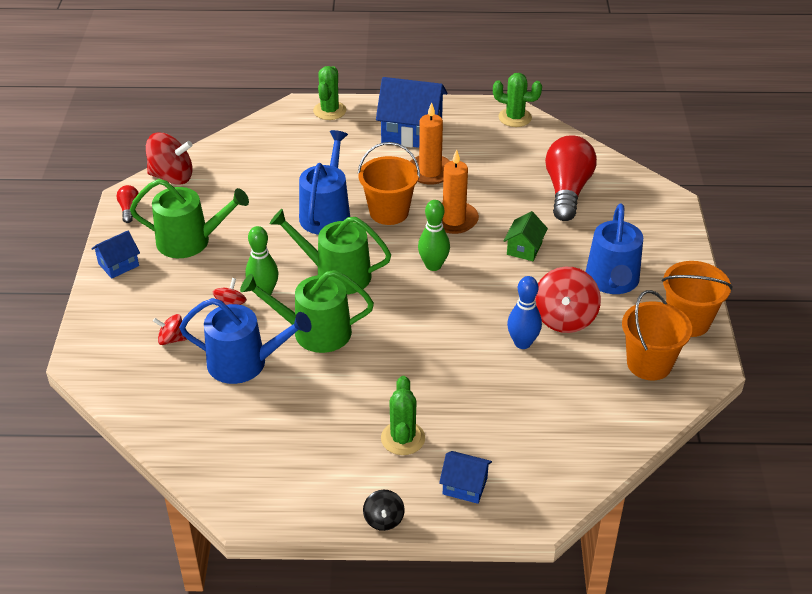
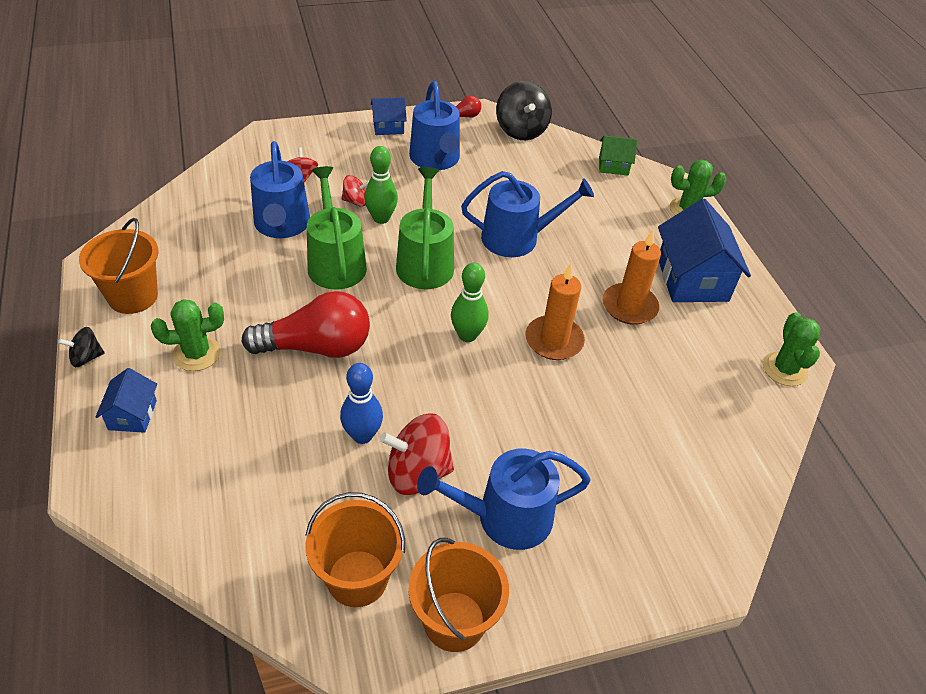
camera: 70 degrees right, 5 degrees up
blue house [91,230,140,279] -> blue house turned 45 degrees counterclockwise [371,97,407,135]
green watering can [130,179,249,258] -> blue watering can [409,81,460,170]
red spinning top [146,133,193,185] -> black spinning top [496,81,552,140]
orange bucket [358,142,420,225] -> orange bucket moved to [79,218,158,314]
green house [504,211,548,261] -> green house moved to [599,136,637,175]
red light bulb [545,135,597,221] -> red light bulb moved to [242,291,370,358]

